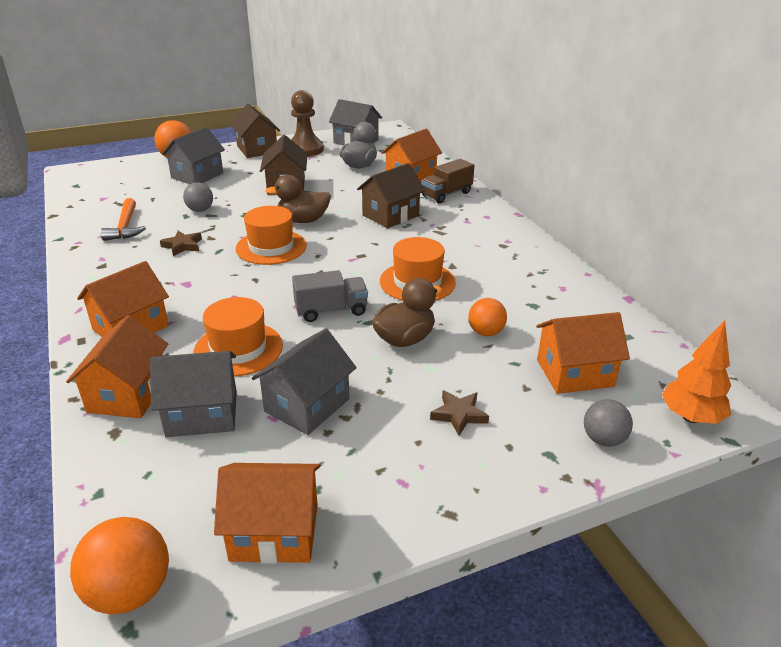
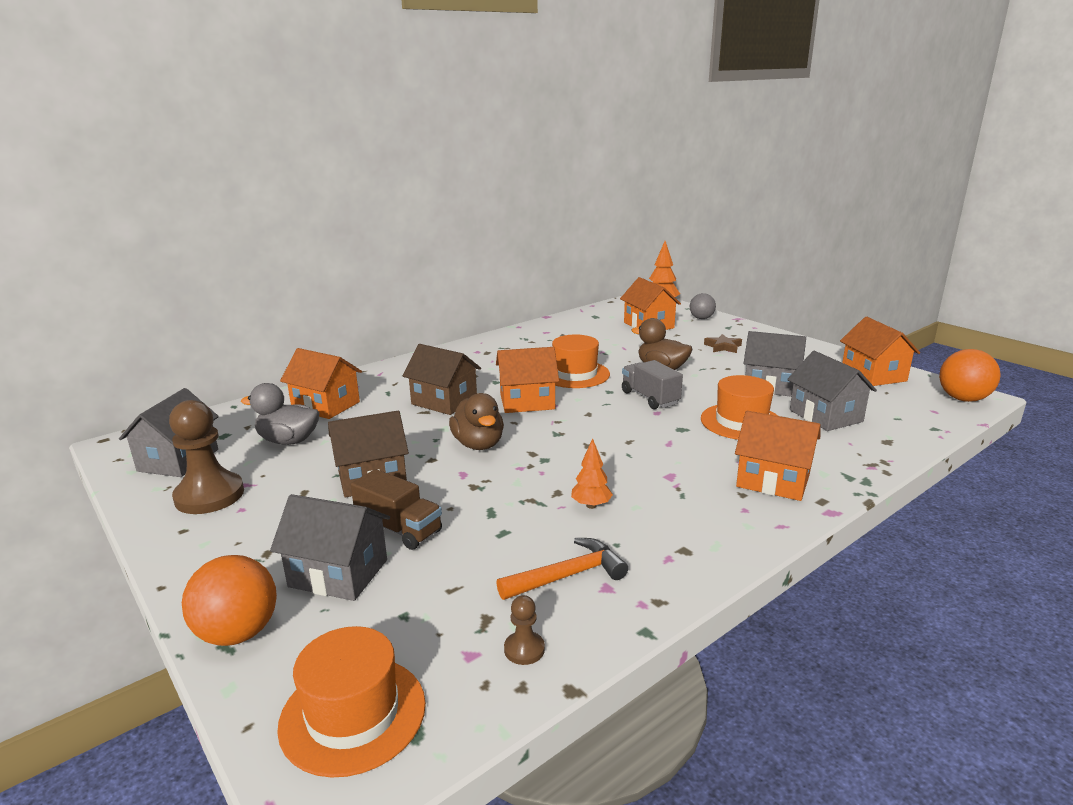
camera: 105 degrees left, 10 degrees down
orange house [66,315,168,418] -> orange house moved to [496,347,559,413]
brown star [160,231,202,256] -> orange tree [571,438,613,509]
grey ball [183,182,213,212] -> none
brown house [230,104,280,158] -> none
orange hat [236,206,307,265] -> orange hat moved to [277,626,426,778]
brown truck [422,159,475,204] -> brown truck moved to [351,469,442,550]
orange ball [468,298,507,336] -> none
none -> brown pawn [504,595,545,665]

